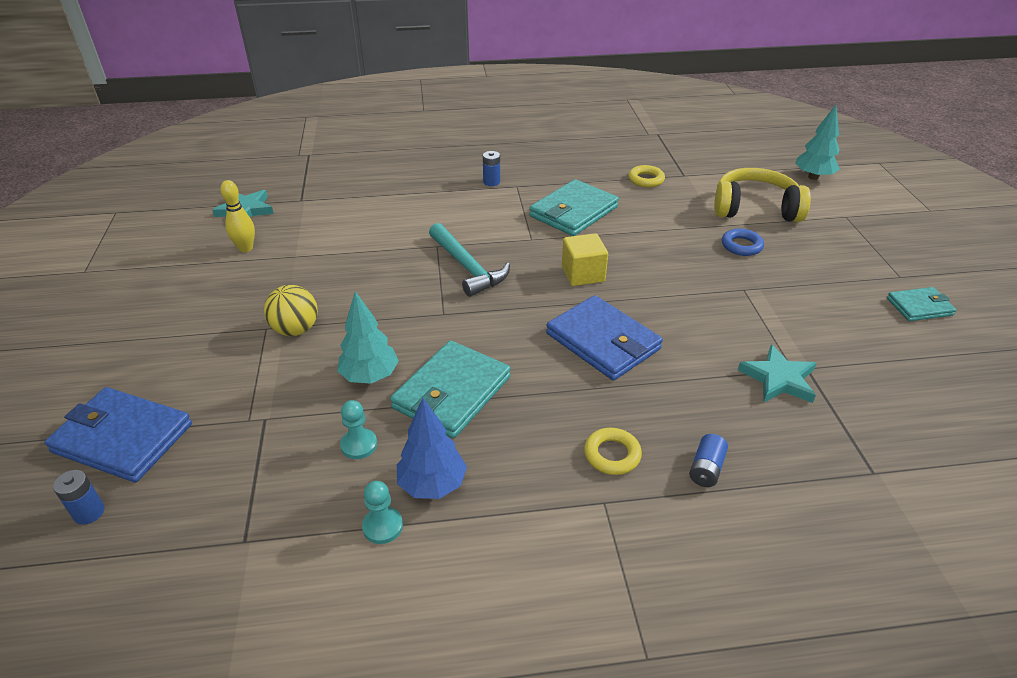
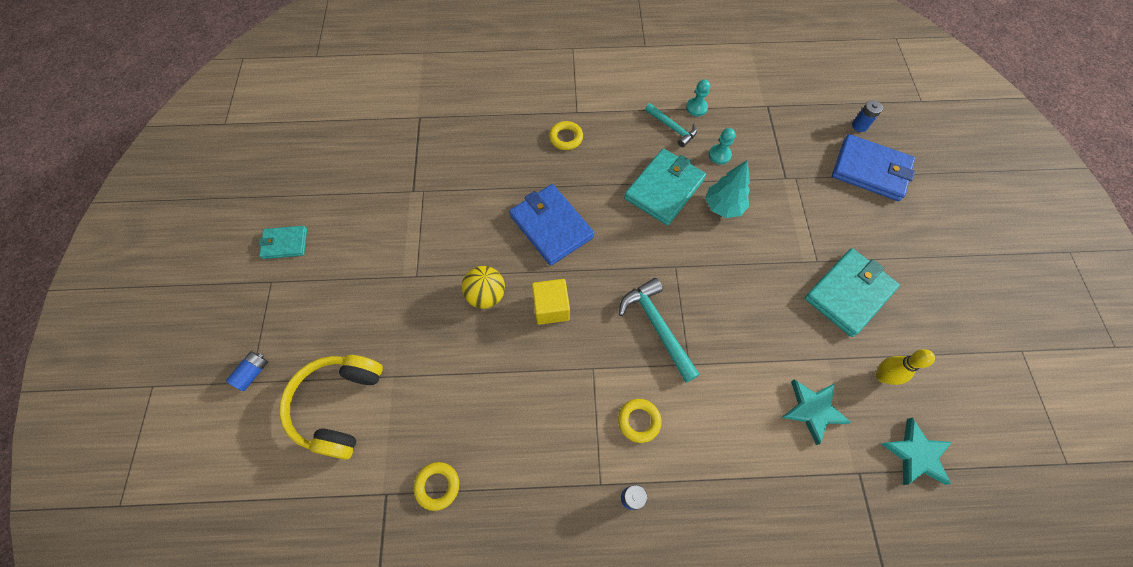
camera: 175 degrees left, 25 degrees up
yellow ball [264,285,318,336] -> yellow ball moved to [462,266,505,309]
blue tree [397,398,467,499] -> turquoise hammer [645,103,697,147]
turquoise wallet [529,179,619,236] -> turquoise wallet moved to [804,248,900,337]
blue battery [689,434,728,487] -> blue battery moved to [226,351,268,391]
yellow headphones [714,168,811,222] -> yellow headphones turned 90 degrees clockwise [279,355,383,460]
blue ring [722,228,764,256] -> none
turquoise star [738,344,816,403] -> turquoise star moved to [782,379,852,445]
turquoise tree [795,105,840,180] -> none
none -> yellow ring [618,399,662,443]

